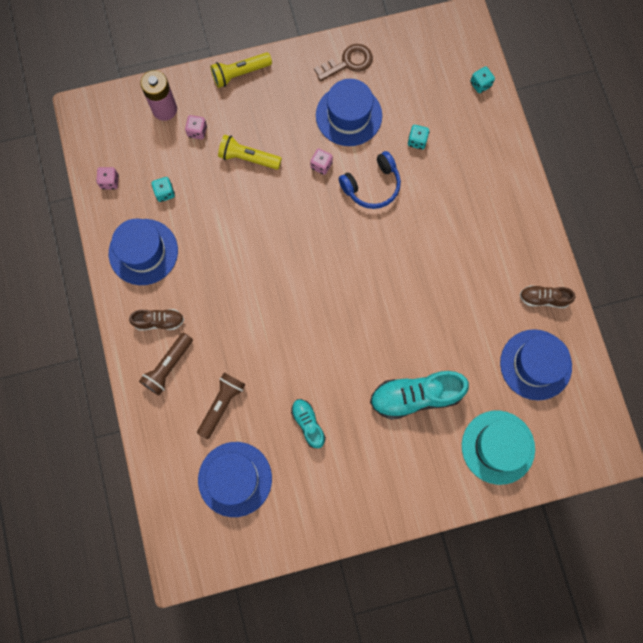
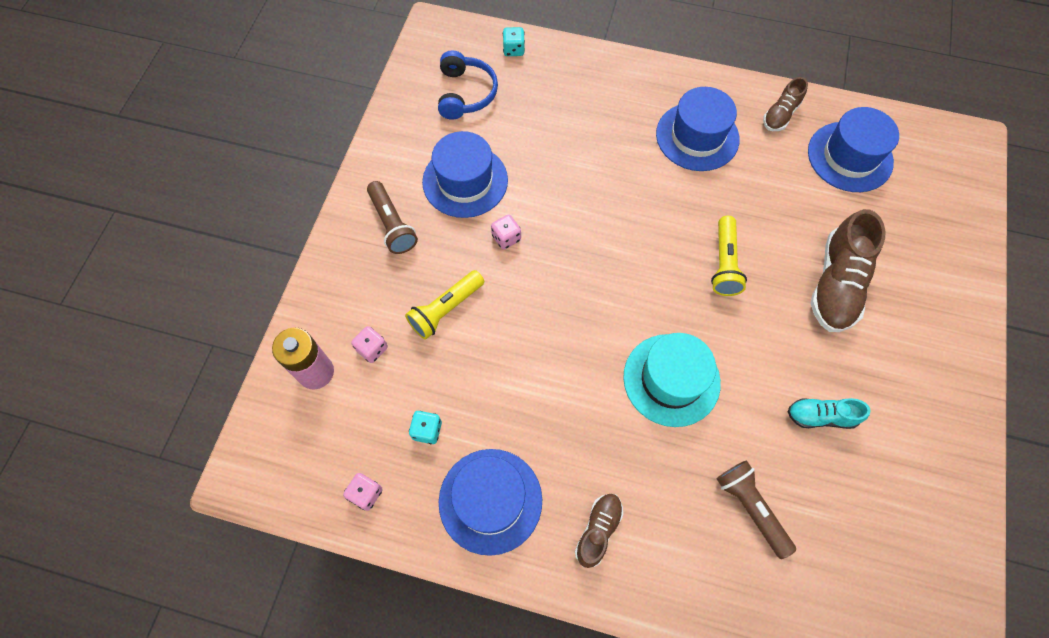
camera: 60 degrees left, 10 degrees down
brown flashlight [139,333,193,395] -> brown flashlight moved to [367,181,418,254]
blue hat [198,442,272,517] -> blue hat moved to [656,87,740,171]
yellow flashlight [210,53,272,88] -> yellow flashlight moved to [711,216,747,296]
brown key [314,44,373,82] -> none
blue headphones [339,151,401,209] -> blue headphones moved to [438,50,498,120]
turquoise shoe [370,371,469,420] -> brown shoe [810,209,885,332]
turquoise dice [408,125,429,150] -> none
turquoise hat [462,411,535,485] -> turquoise hat moved to [623,333,721,427]

